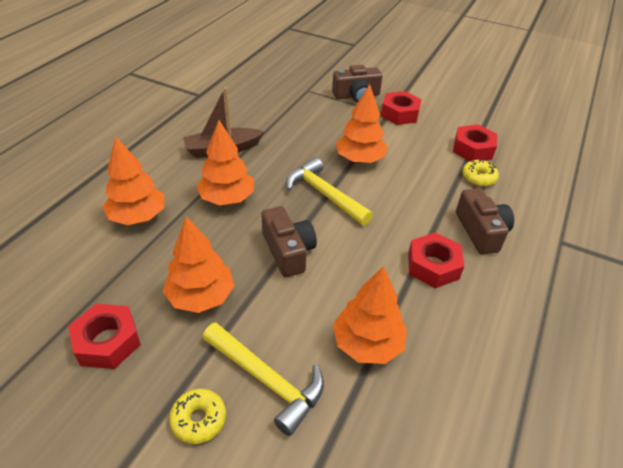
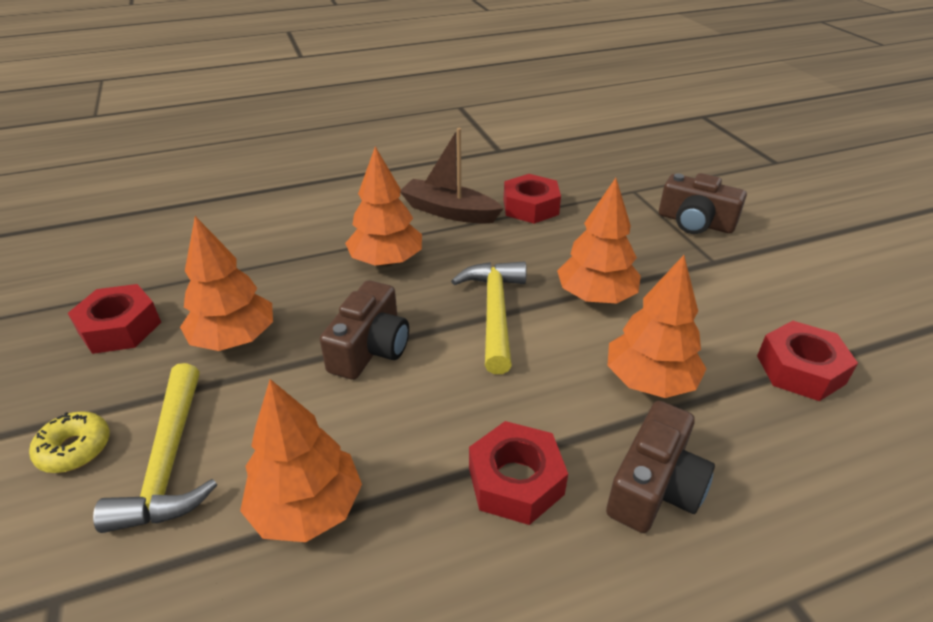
camera: 45 degrees right, 5 degrees down
orange tree [103,136,164,225] -> orange tree moved to [607,255,706,398]
red nut [381,91,422,125] -> red nut moved to [504,174,561,224]
yellow donut [462,160,499,186] -> none

